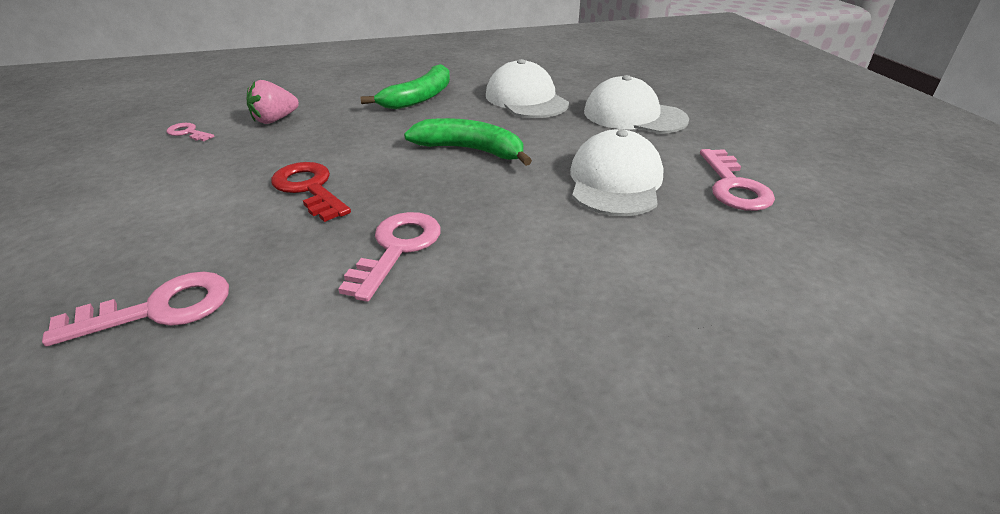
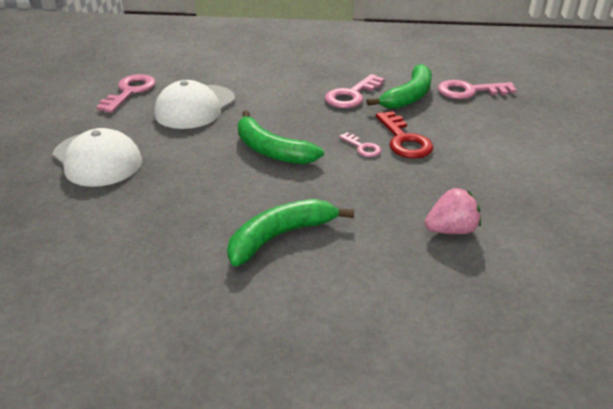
camera: 160 degrees left, 0 degrees up
pink key [167,123,214,141] -> pink key moved to [339,133,381,157]
white cap [486,59,569,118] -> none
none -> green banana [367,64,432,109]

